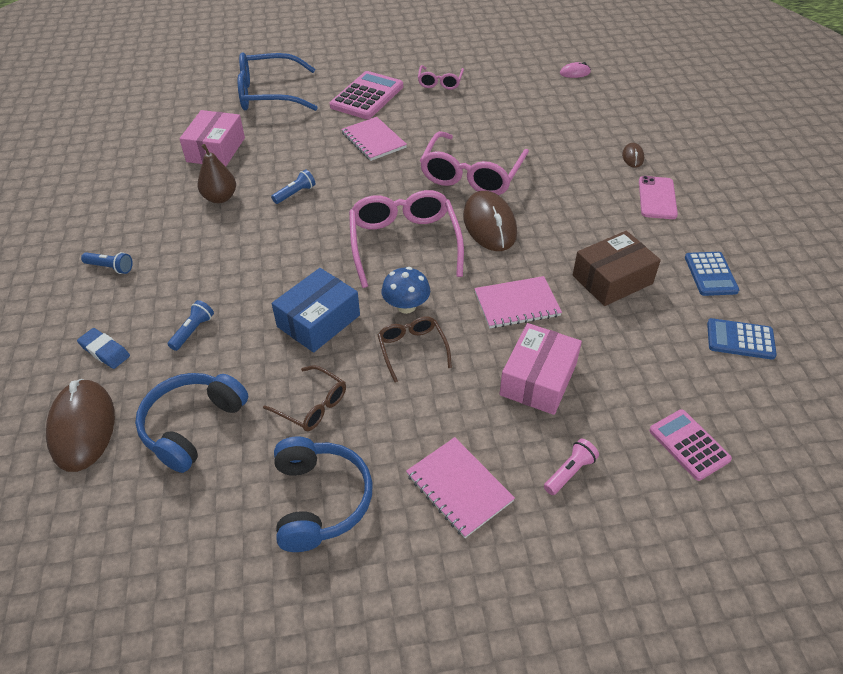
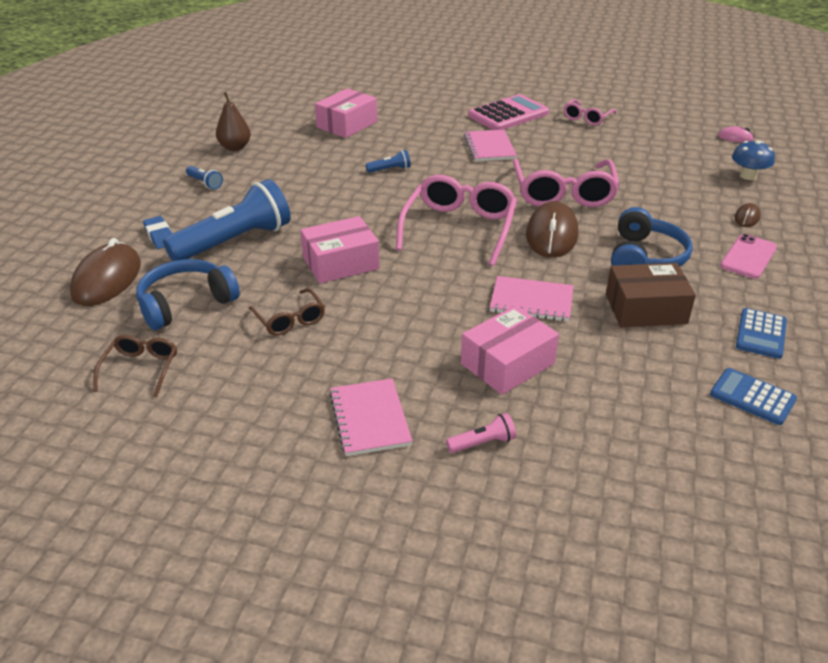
camera: 25 degrees right, 10 degrees down
blue flashlight [168,300,214,351] -> blue flashlight [163,179,291,261], size x2.45
brown pear [198,144,236,203] -> brown pear moved to [216,92,251,151]
blue glasses [238,52,318,111] -> none
blue box [272,268,360,352] -> pink box [300,216,380,283]
blue headphones [274,436,373,552] -> blue headphones moved to [611,207,693,267]
brown glasses [378,316,452,382] -> brown glasses moved to [93,335,177,398]
blue mushroom [381,267,430,314] -> blue mushroom moved to [732,140,775,180]
pink glasses [420,131,529,195] -> pink glasses turned 45 degrees counterclockwise [513,159,620,207]
pink calculator [649,409,732,481] -> none

